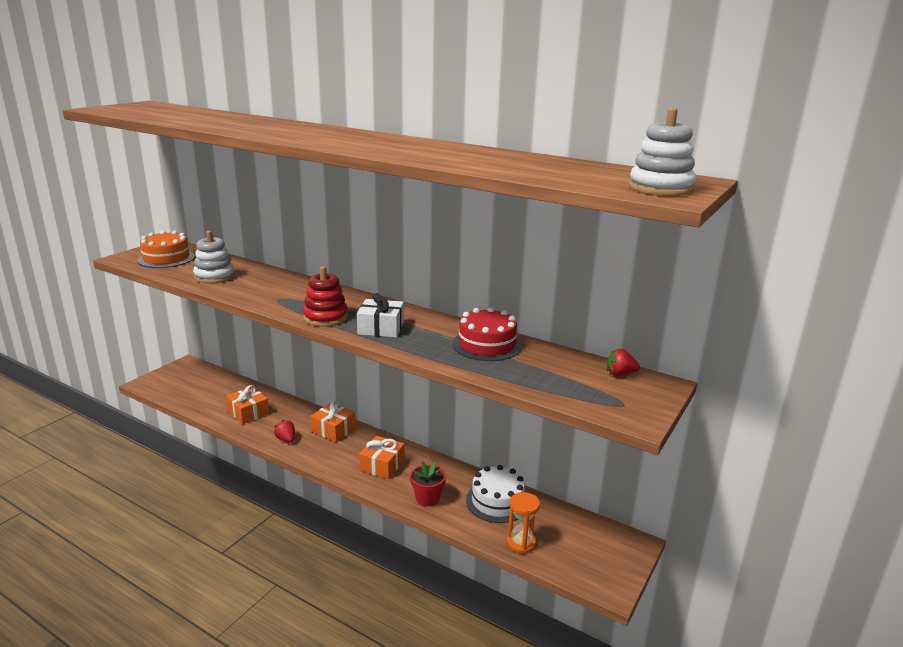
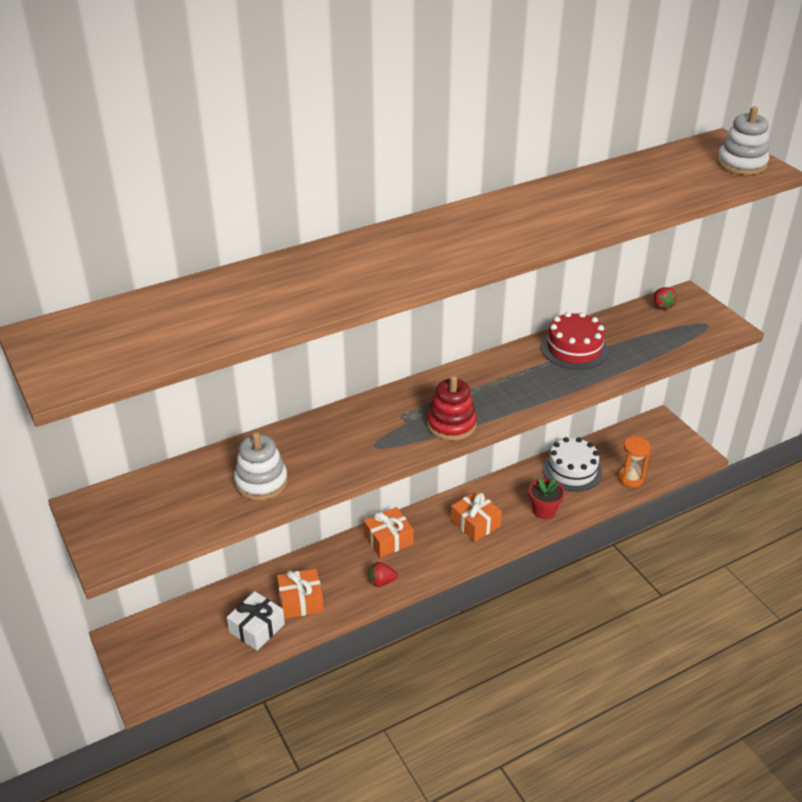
camera: 60 degrees left, 15 degrees up
orange cake [138,231,195,268] -> none
white gift [357,293,404,338] -> white gift moved to [227,591,285,651]
red strawberry [607,349,640,376] -> red strawberry turned 45 degrees counterclockwise [654,287,677,311]

